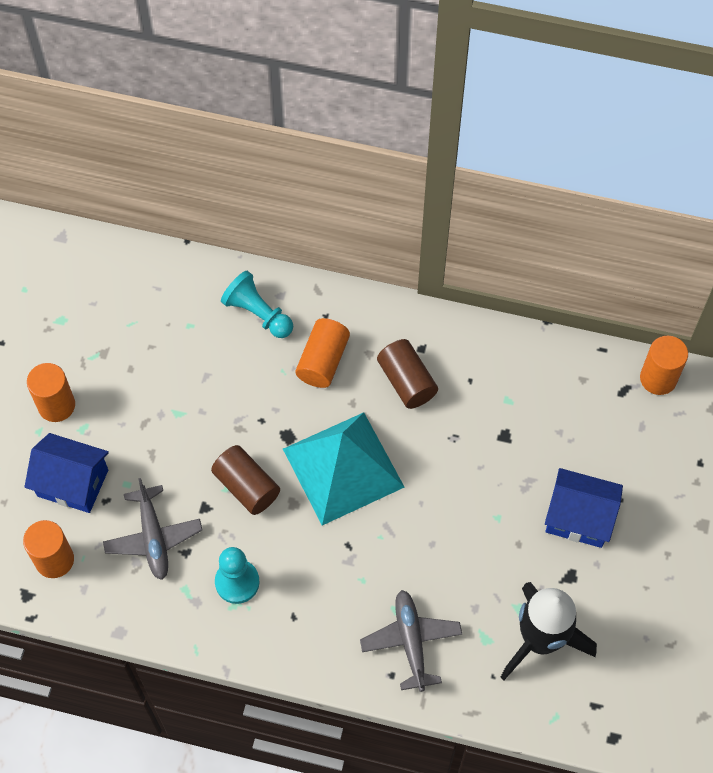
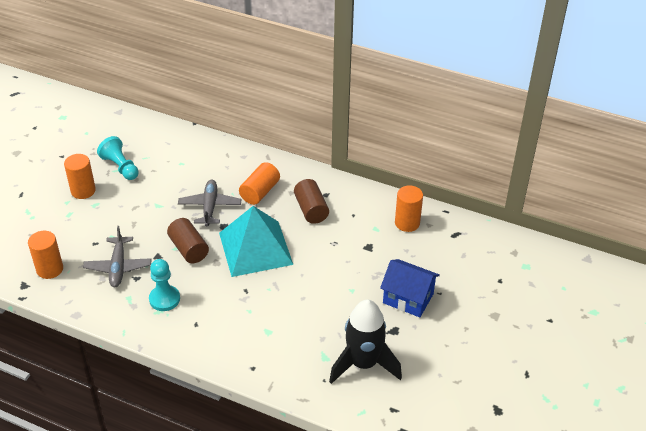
camera: 10 degrees right, 20 degrees down
blue house [24,433,109,513] -> none
turquoise pawn [221,271,293,338] -> turquoise pawn moved to [97,136,139,180]
grey plane [360,590,462,692] -> grey plane moved to [178,179,241,226]
orange cylinder [640,336,688,395] -> orange cylinder moved to [395,185,423,232]

